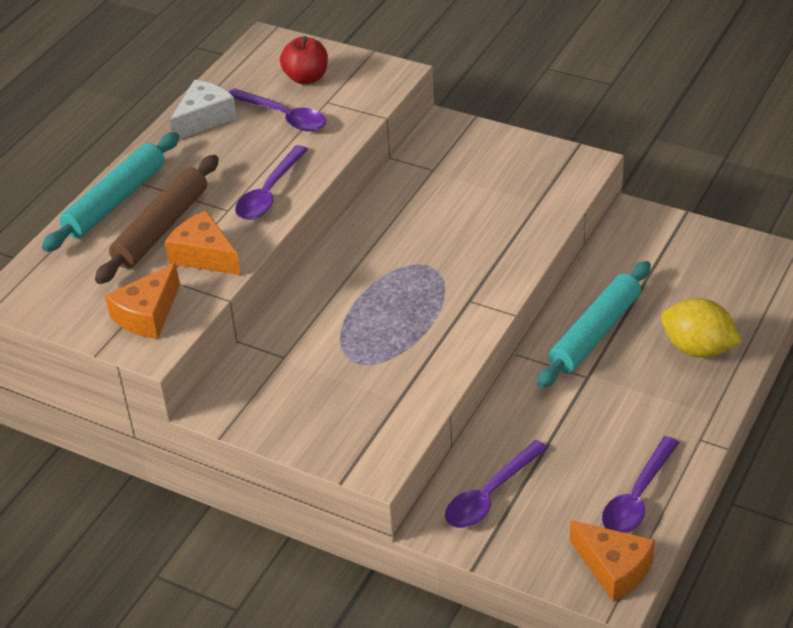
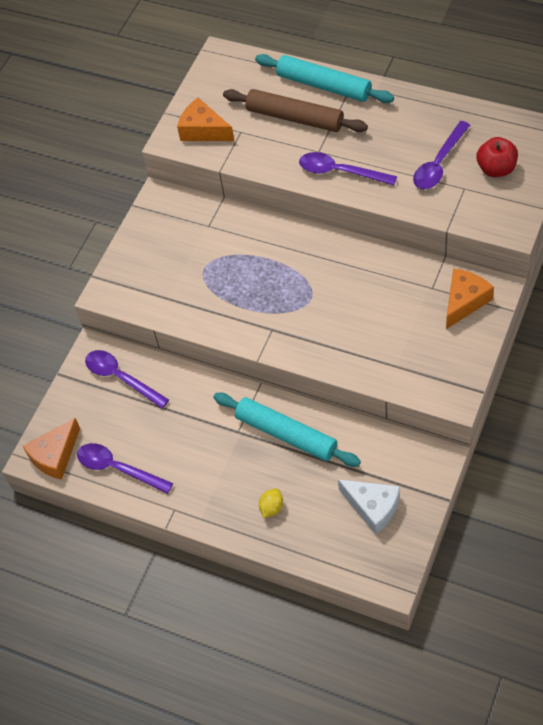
camera: 90 degrees right, 15 degrees up
orange cheese [165,210,241,275] -> orange cheese moved to [446,268,494,329]
white cheese [170,80,237,140] -> white cheese moved to [338,479,400,534]
yellow lemon [661,298,742,358] -> yellow lemon [259,488,283,518], size x0.50

